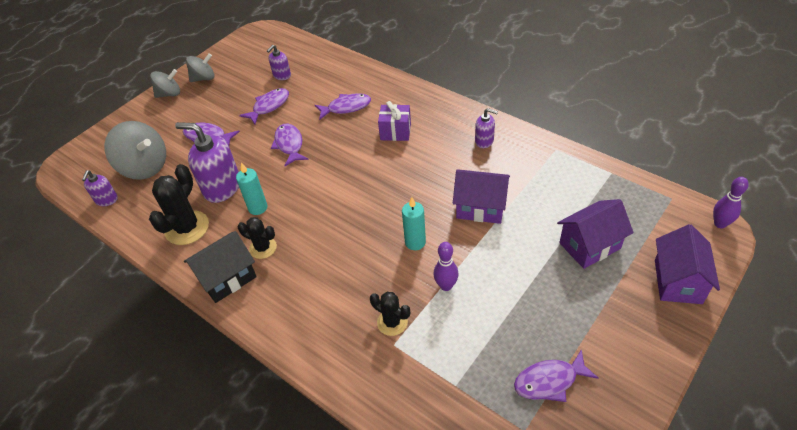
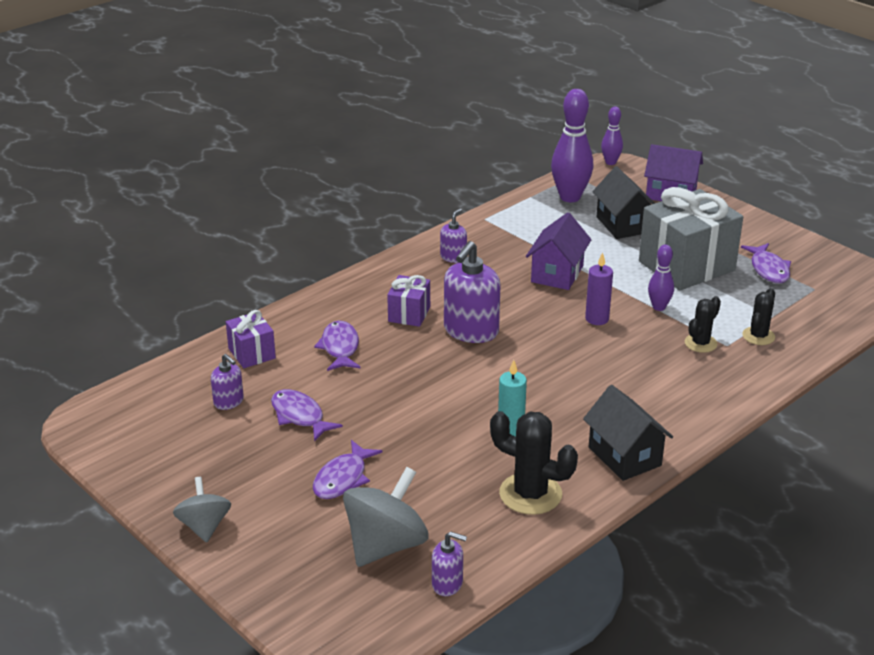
camera: 85 degrees left, 15 degrees down
purple soap dispenser [175,122,239,203] -> purple soap dispenser moved to [444,241,501,343]
grey spinning top [186,53,215,82] -> none
black cactus [238,217,277,259] -> black cactus moved to [742,288,775,345]
purple fish [271,123,309,166] -> none
turquoise candle [402,197,426,250] -> purple candle [585,252,613,325]
purple house [557,199,634,269] -> black house [592,166,655,239]
none -> purple gift [226,310,276,368]
none -> purple bowling pin [551,89,593,202]
none -> grey gift [639,187,743,290]

